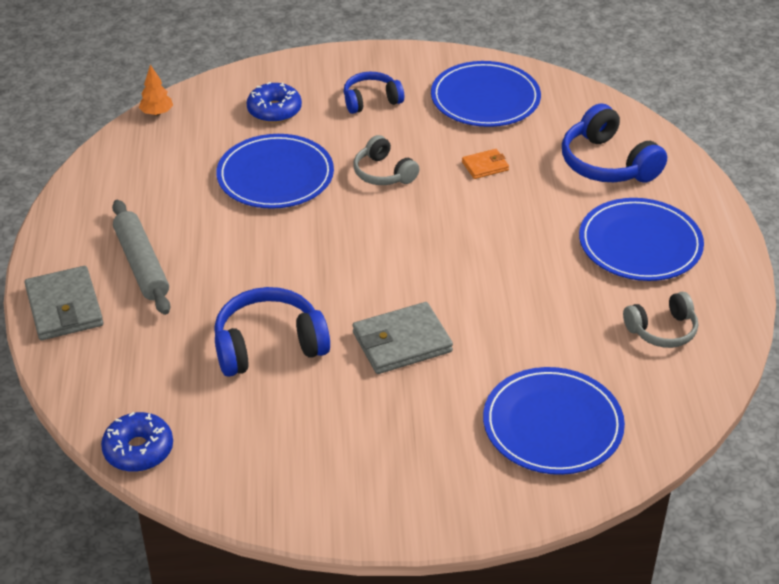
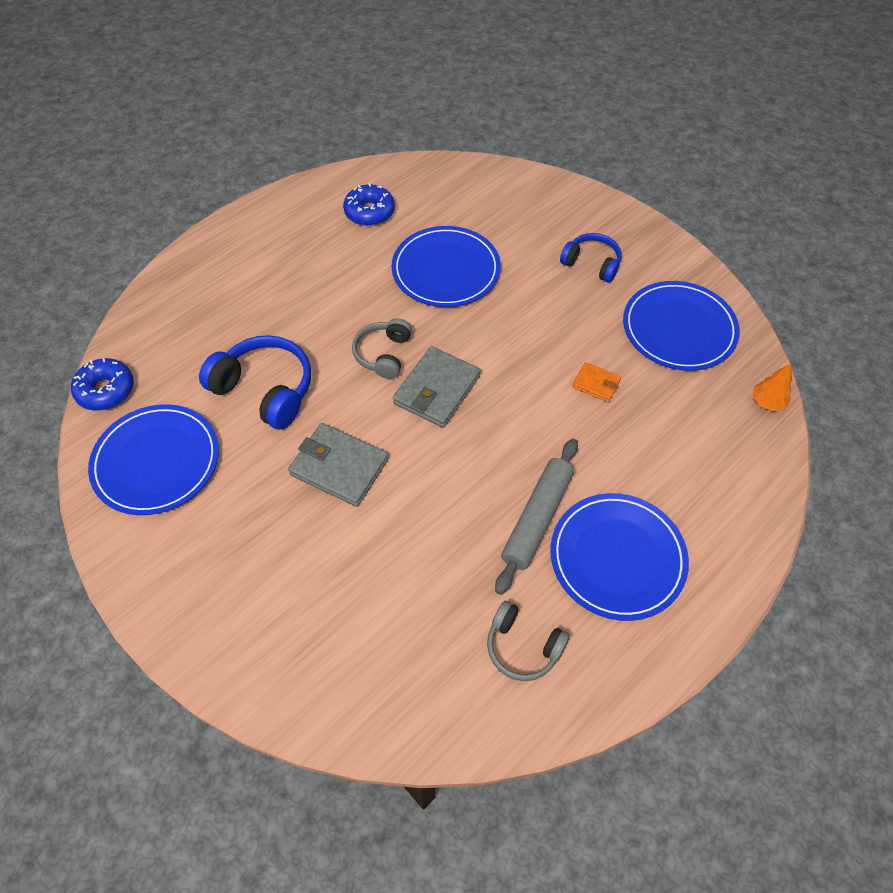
camera: 50 degrees right, 15 degrees up
grey wallet [24,266,103,340] -> grey wallet moved to [393,346,481,428]
grey rolling pin [112,200,171,315] -> grey rolling pin moved to [495,439,578,595]
orange tree [139,64,173,116] -> orange tree moved to [753,364,792,411]
blue donut [247,82,302,123] -> blue donut moved to [343,183,395,226]
grey headphones [353,135,420,185] -> grey headphones moved to [352,318,412,379]
blue plate [483,367,625,475] -> blue plate moved to [88,404,219,515]
blue headphones [562,104,667,183] -> none

